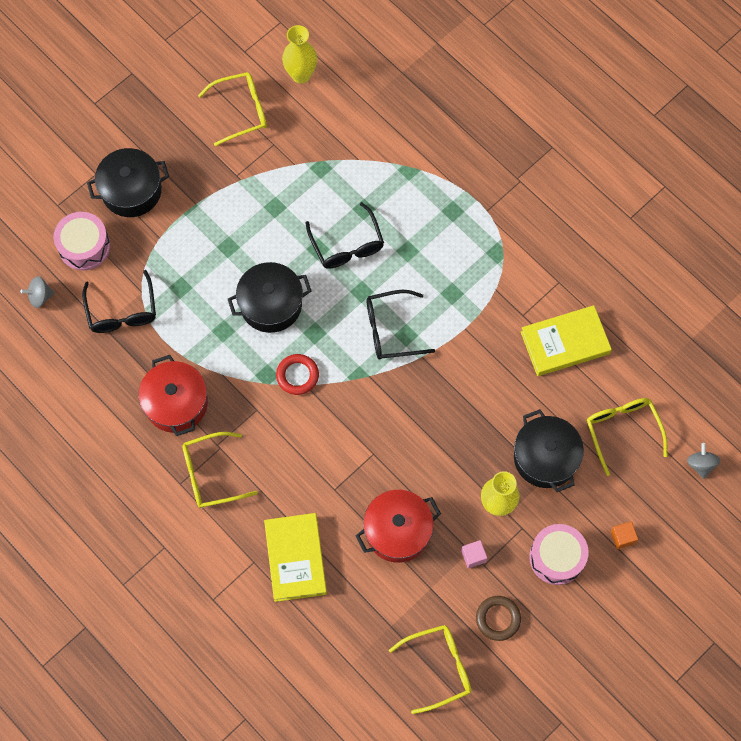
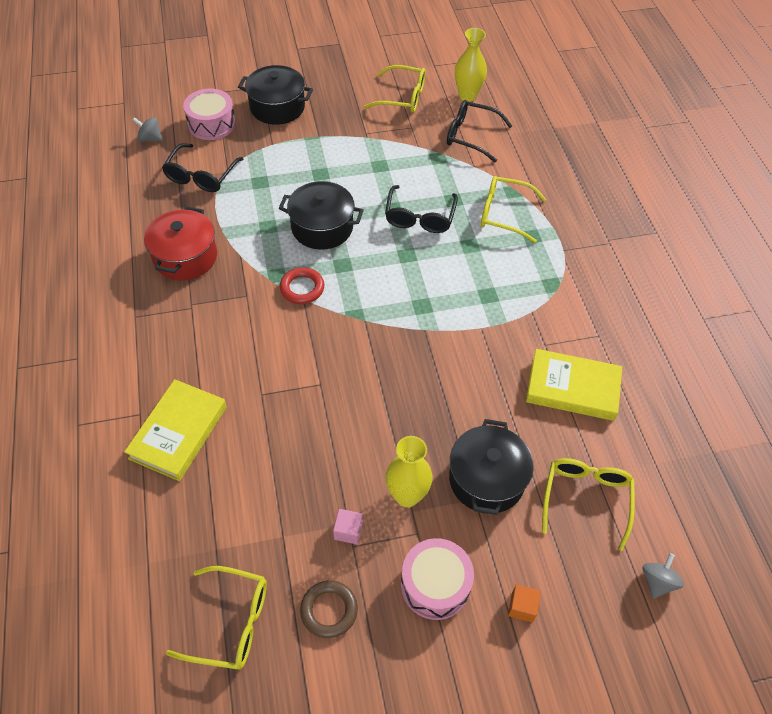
camera: 30 degrees right, 15 degrees down
yellow glasses [182,432,258,508] -> yellow glasses moved to [481,176,546,243]
red pot [356,490,441,563] -> none
black glasses [367,290,435,360] -> black glasses moved to [447,100,512,162]

